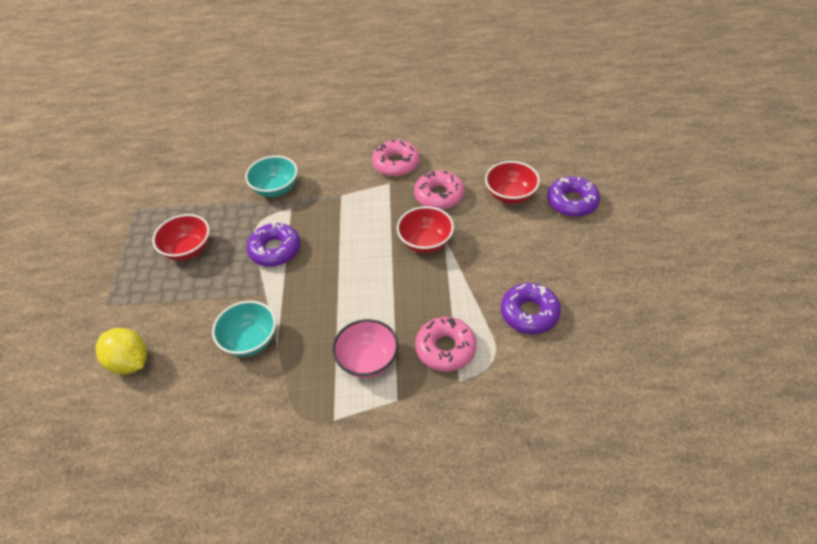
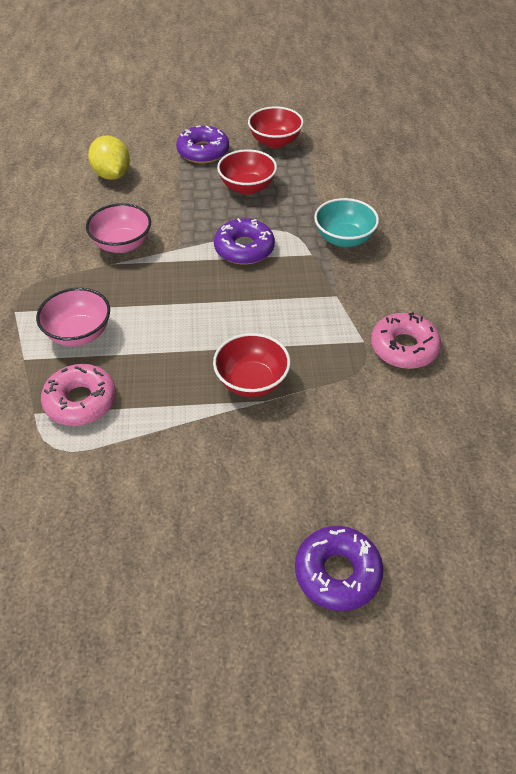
camera: 85 degrees right, 0 degrees up
yellow lemon [96,328,147,375] -> yellow lemon turned 60 degrees counterclockwise [88,135,130,180]
turquoise bowl [212,301,276,357] -> pink bowl [86,203,151,253]
pink donut [414,170,464,210] -> none
red bowl [485,161,540,204] -> red bowl moved to [248,106,304,148]
purple donut [501,283,561,334] -> purple donut moved to [176,126,229,163]

